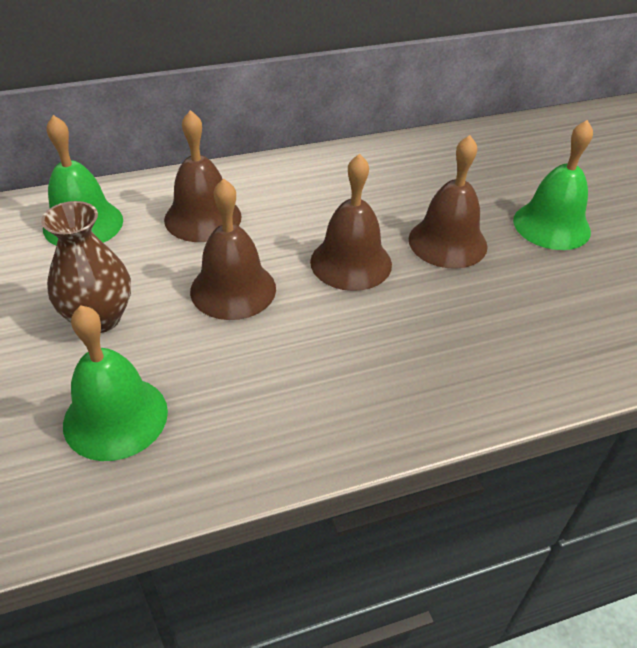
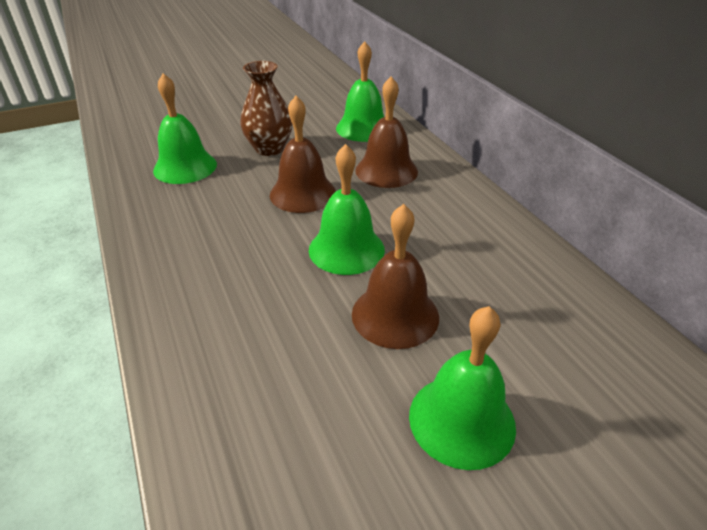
camera: 85 degrees right, 5 degrees down
brown bell [310,154,392,291] -> green bell [309,144,385,275]

